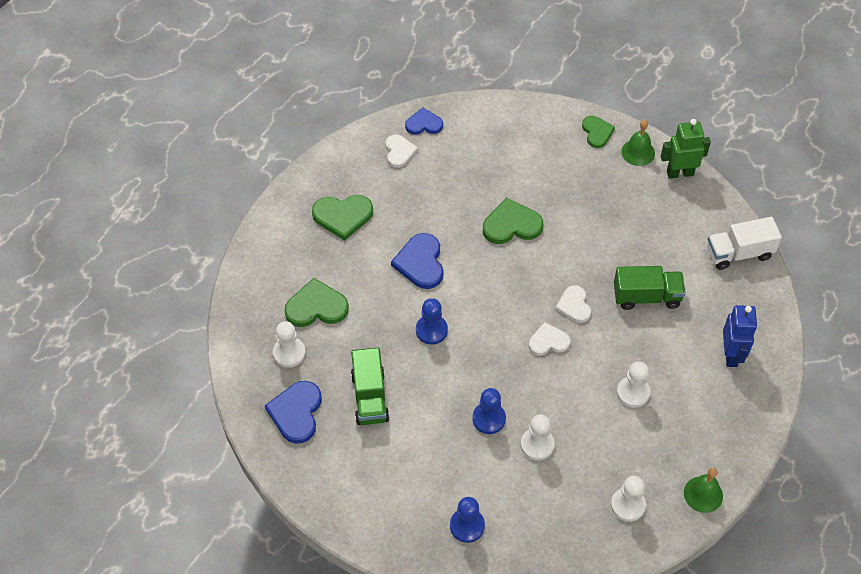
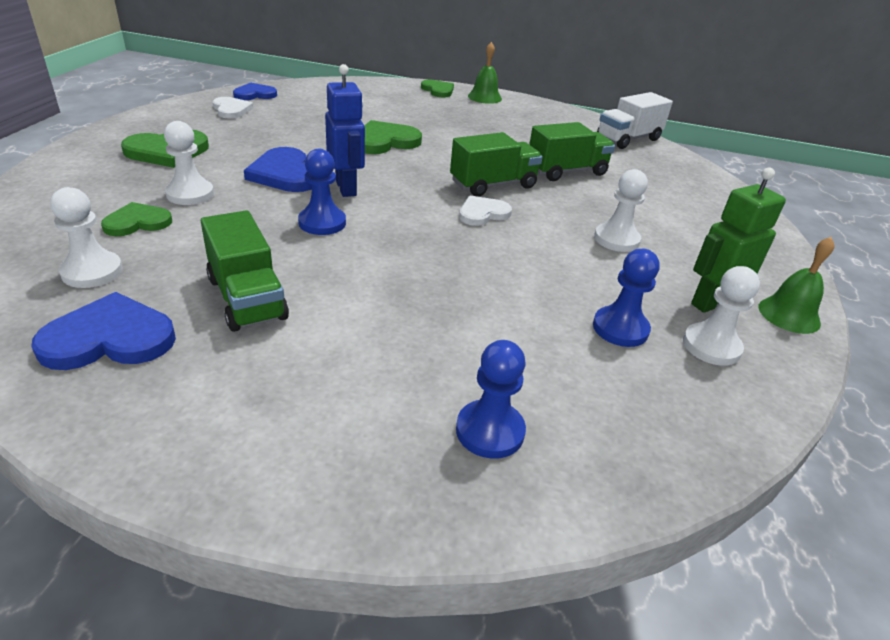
camera: 25 degrees left, 20 degrees down
blue heart [265,381,322,444] -> blue heart turned 90 degrees clockwise [31,292,176,370]
green heart [284,278,349,327] -> green heart [101,202,172,236], size x0.65
blue pawn [472,388,506,434] -> blue pawn moved to [593,249,660,347]
white pawn [521,414,555,460] -> white pawn moved to [164,121,214,205]
white heart [555,285,591,323] -> green truck [450,132,543,197]
green robot [661,119,711,179] -> green robot moved to [691,168,786,313]
blue robot [723,305,757,367] -> blue robot moved to [325,64,365,197]

